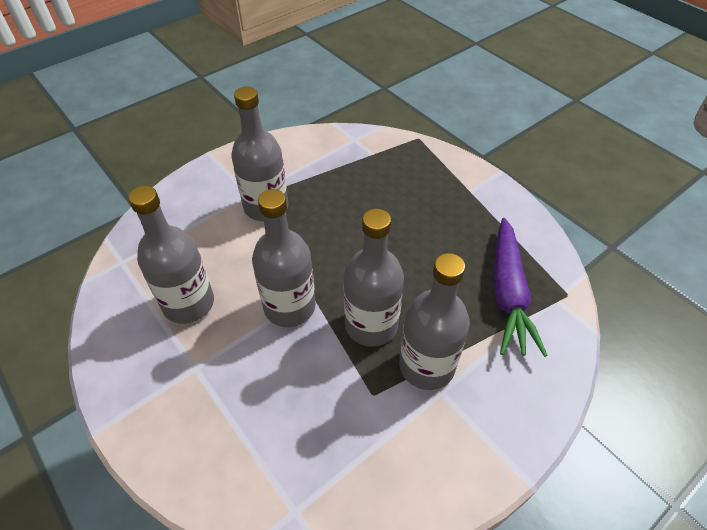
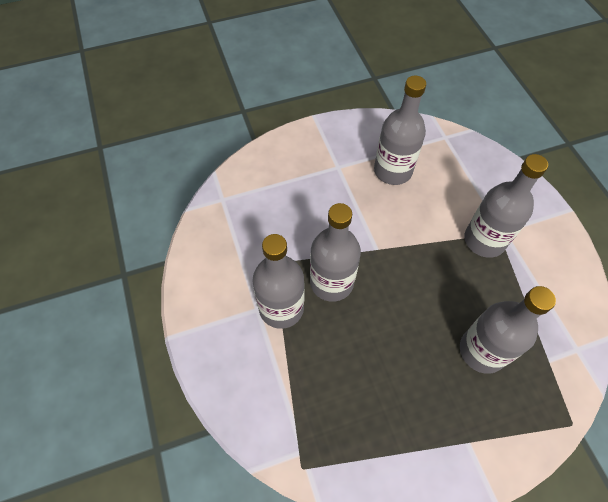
camera: 110 degrees right, 10 degrees up
grey bottle [252,189,316,327] -> grey bottle moved to [460,286,556,374]
purple carrot [493,218,548,357] -> none

